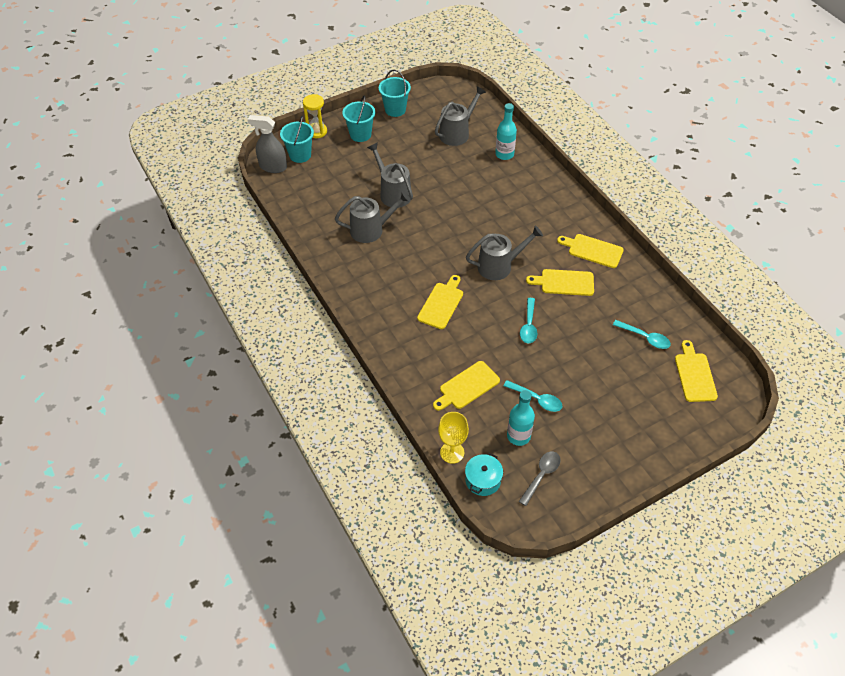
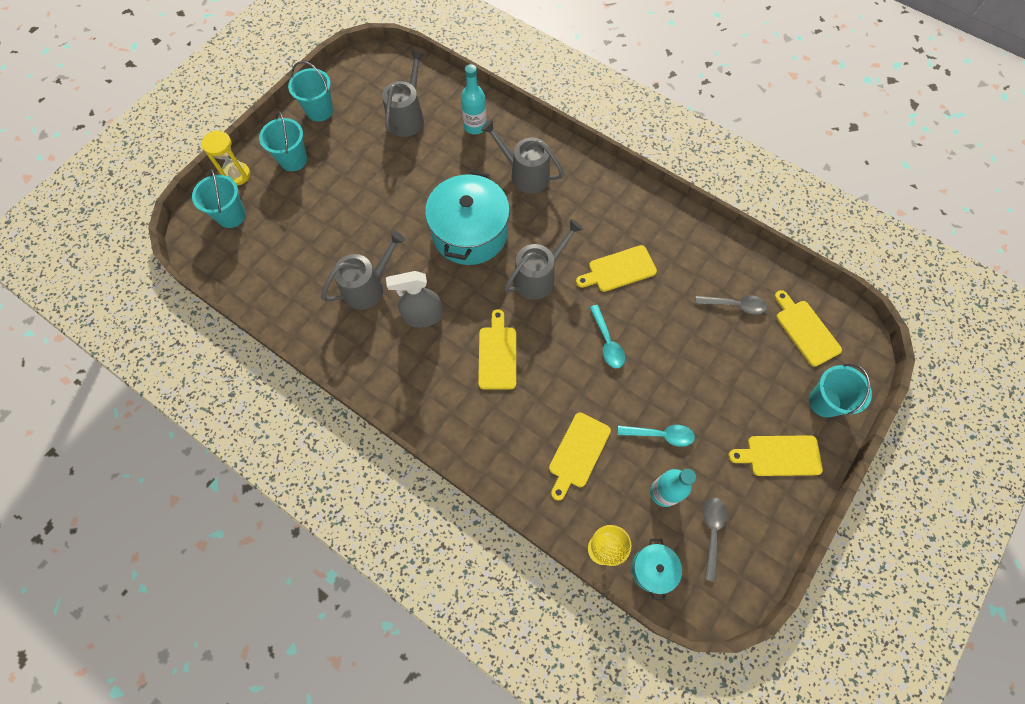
camera: 25 degrees left, 15 degrees up
grey spray bottle [247,115,287,173] -> grey spray bottle moved to [386,271,443,328]
grey watering can [367,142,413,208] -> grey watering can moved to [481,120,564,193]
yellow cutting board [557,234,624,268] -> yellow cutting board moved to [729,435,823,476]
turquoise spoon [613,320,671,349] -> grey spoon [695,295,768,314]
none -> turquoise pot [425,171,510,265]
none -> turquoise bucket [809,364,872,418]

